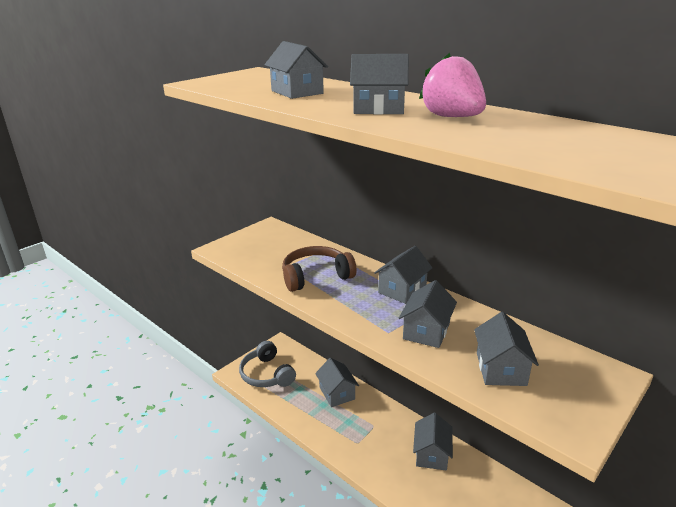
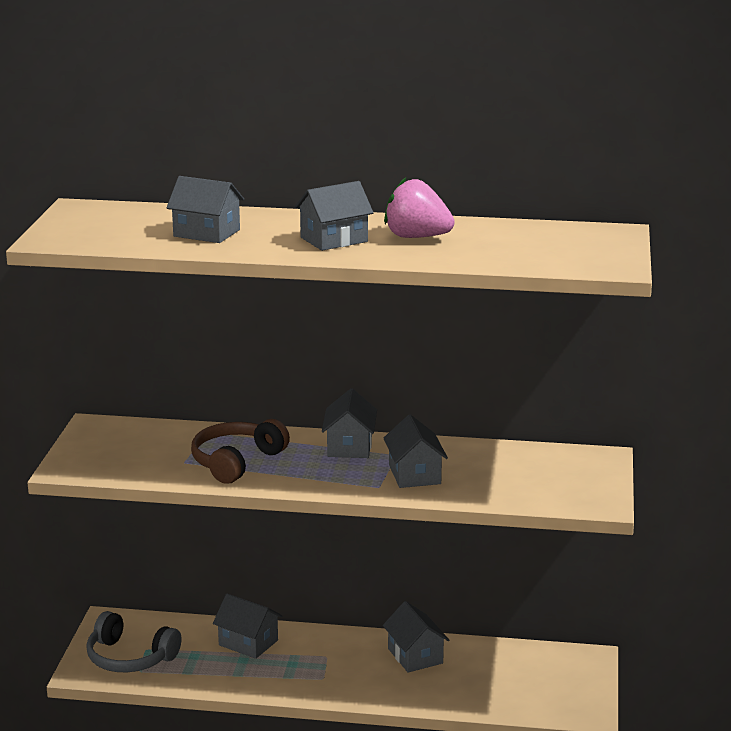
camera: 35 degrees left, 5 degrees down
grey house [474,312,539,386] -> none

